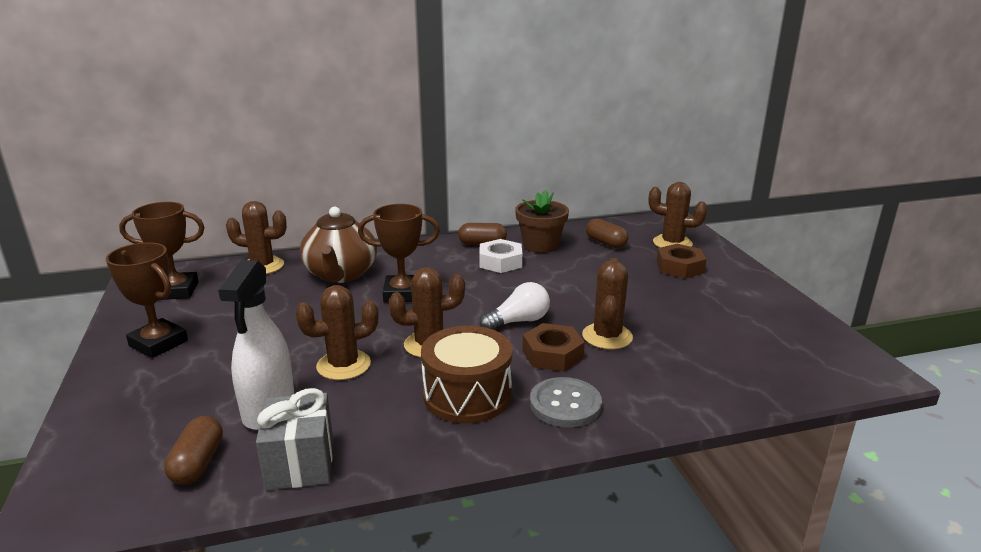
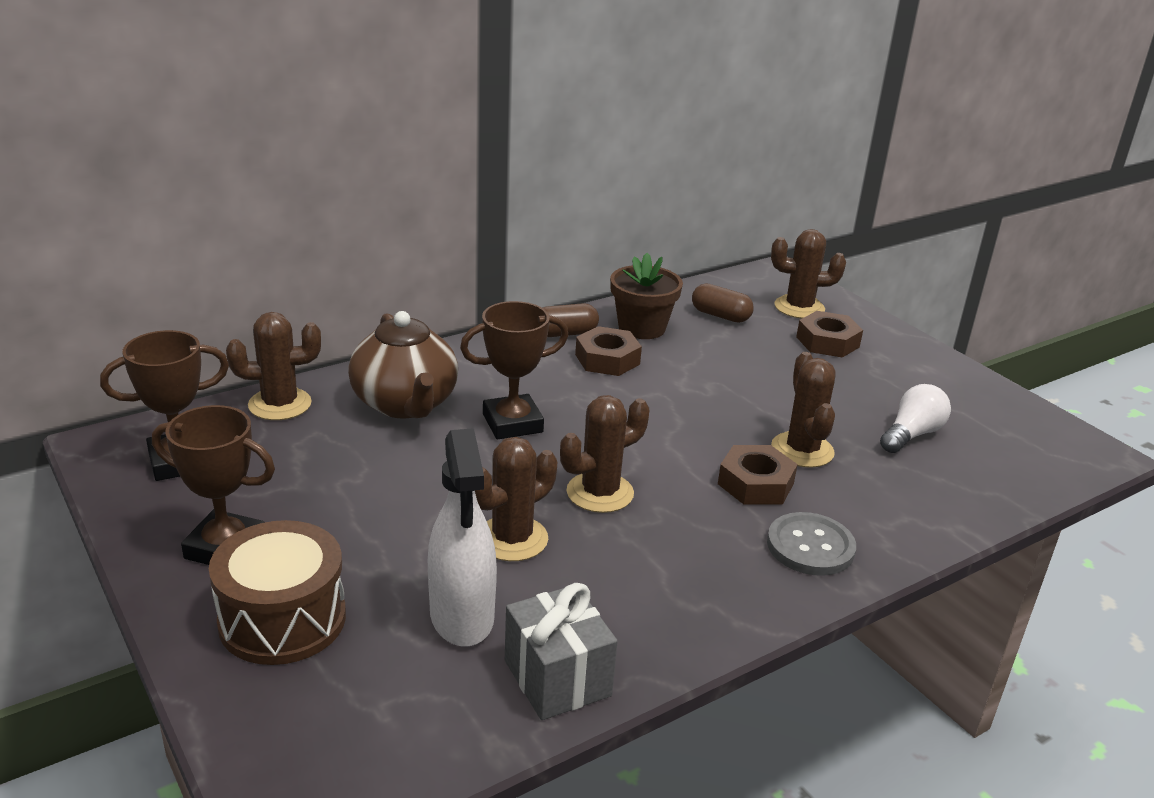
camera: 20 degrees left, 5 degrees up
brown capsule [164,416,223,485] -> none
brown drum [421,326,513,423] -> brown drum moved to [209,520,346,665]
white nut [479,239,522,273] -> brown nut [575,326,642,376]
white light bulb [480,282,550,329] -> white light bulb moved to [880,384,951,453]

